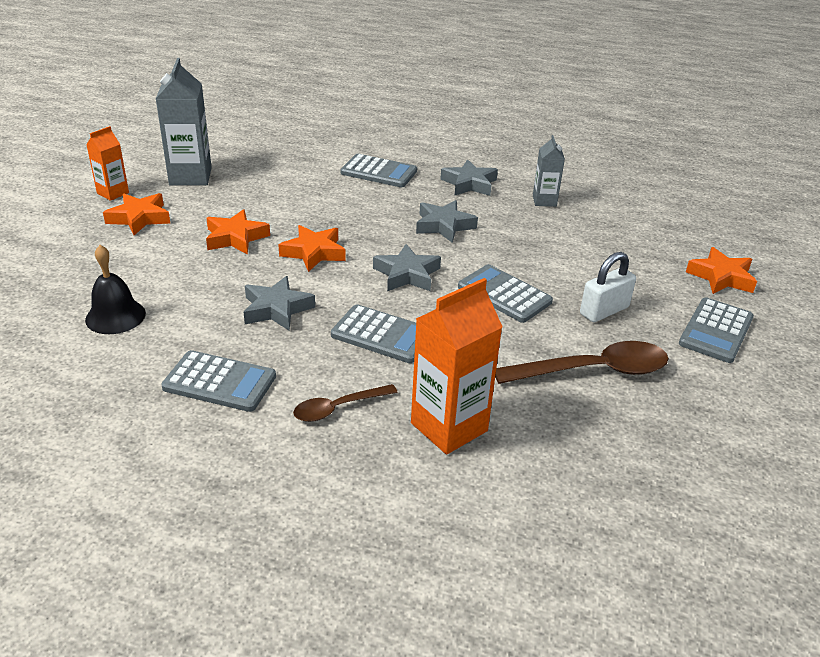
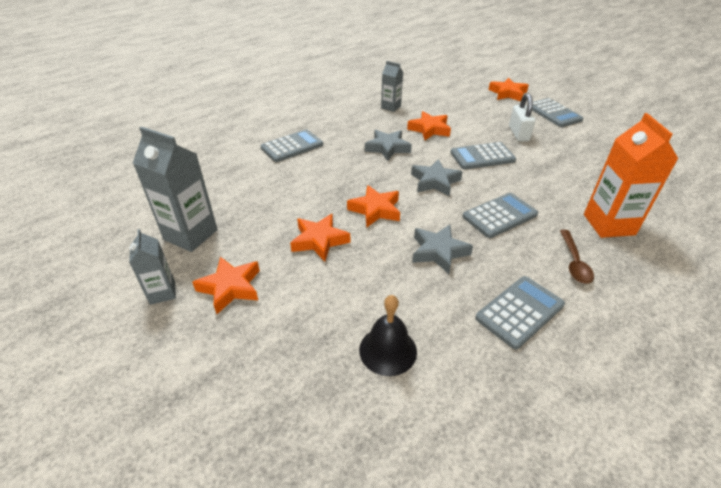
camera: 55 degrees left, 5 degrees up
orange carton [86,126,129,201] -> grey carton [129,229,176,305]
grey star [440,160,498,196] -> none
brown spoon [495,341,669,384] -> none
none -> orange star [407,111,451,140]

